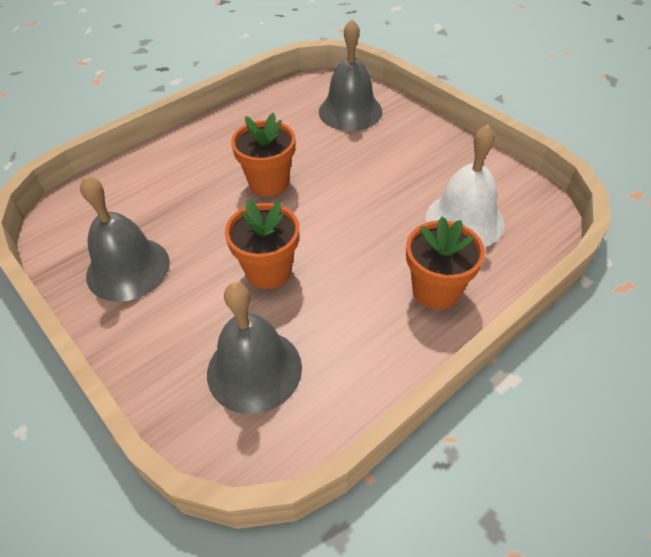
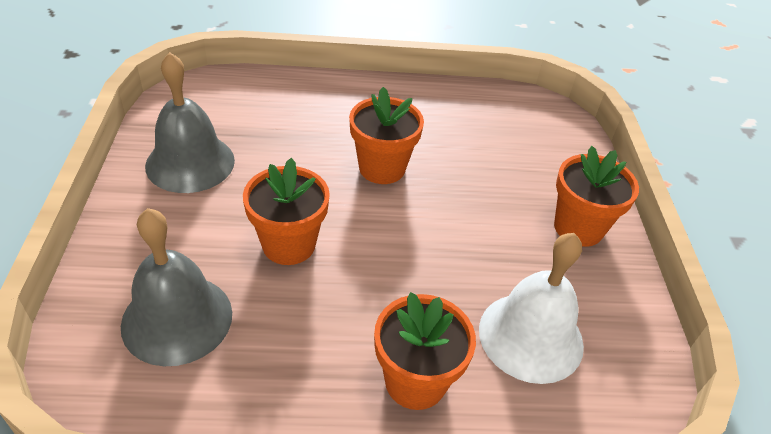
camera: 35 degrees right, 5 degrees down
grey bell [319,19,382,131] -> none
none -> orange flower pot [554,146,639,247]

